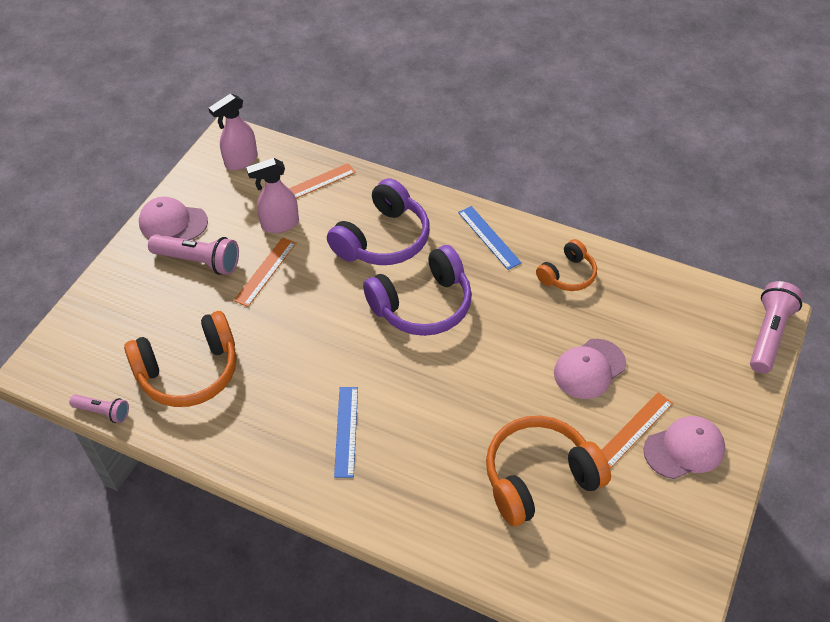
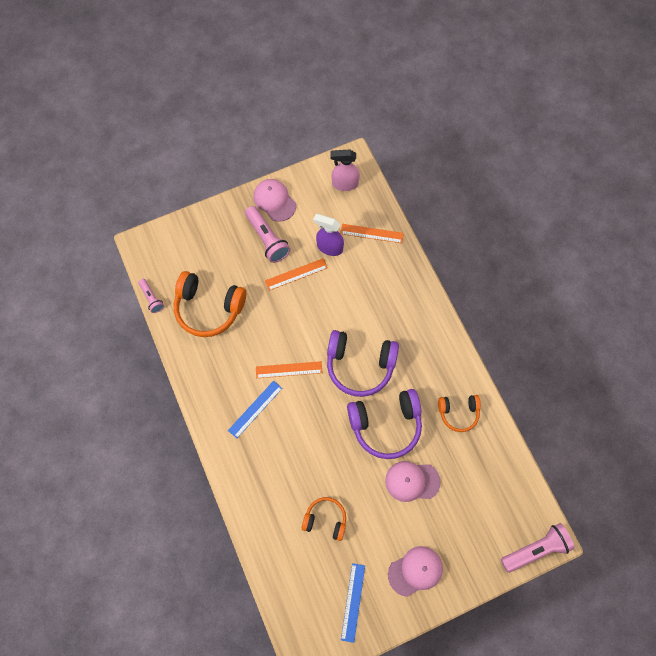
camera: 40 degrees right, 20 degrees up
pink spray bottle [246,158,299,233] -> purple spray bottle [313,214,344,256]
purple headphones [327,178,430,265] -> purple headphones moved to [347,389,422,459]
blue ruler [458,206,522,270] -> blue ruler moved to [341,563,365,643]
orange headphones [486,416,611,526] -> orange headphones [302,497,346,541], size x0.58
orange ruler [601,392,673,469] -> orange ruler moved to [256,361,323,378]
pink cap [643,416,725,479] -> pink cap turned 45 degrees counterclockwise [388,546,443,597]

